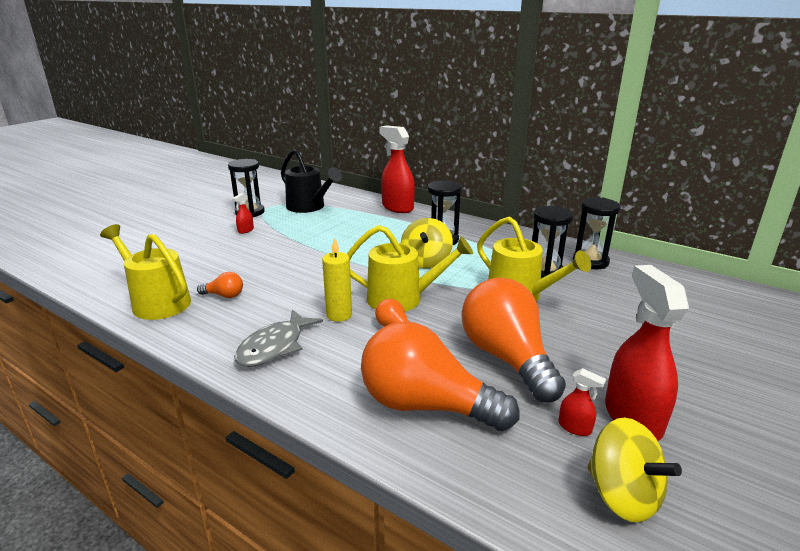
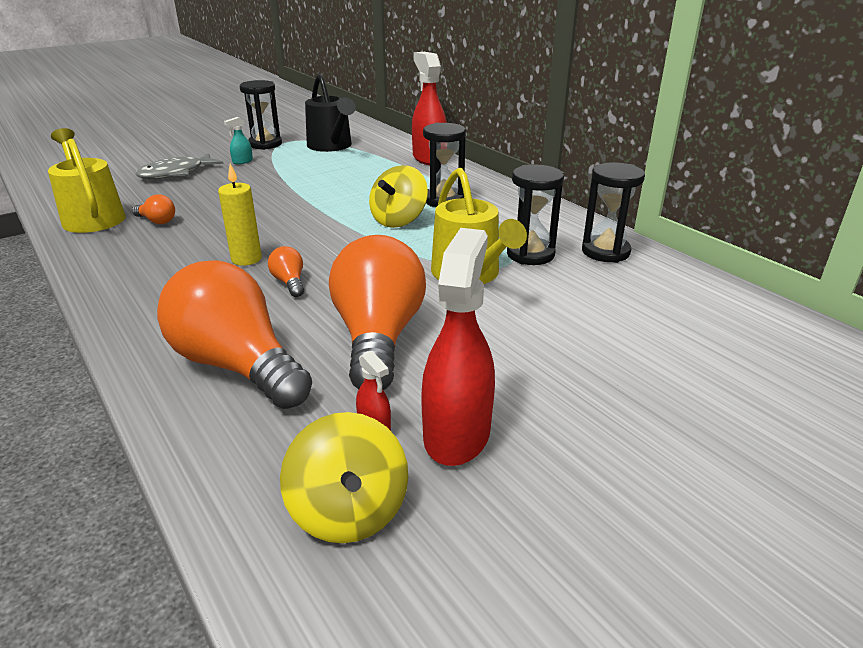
camera: 20 degrees right, 5 degrees up
red spray bottle [232,193,254,234] -> turquoise spray bottle [224,117,253,164]
grey fish [234,309,323,367] -> grey fish moved to [136,153,224,179]
yellow watering can [347,225,473,312] -> none

